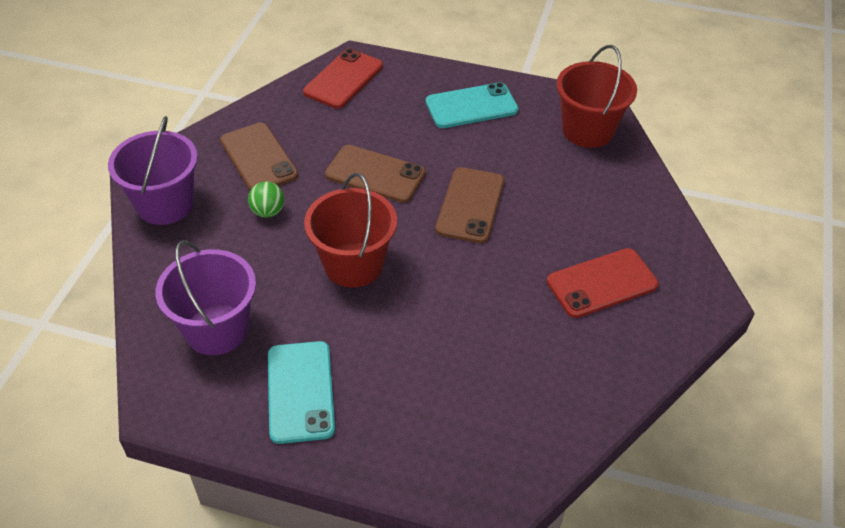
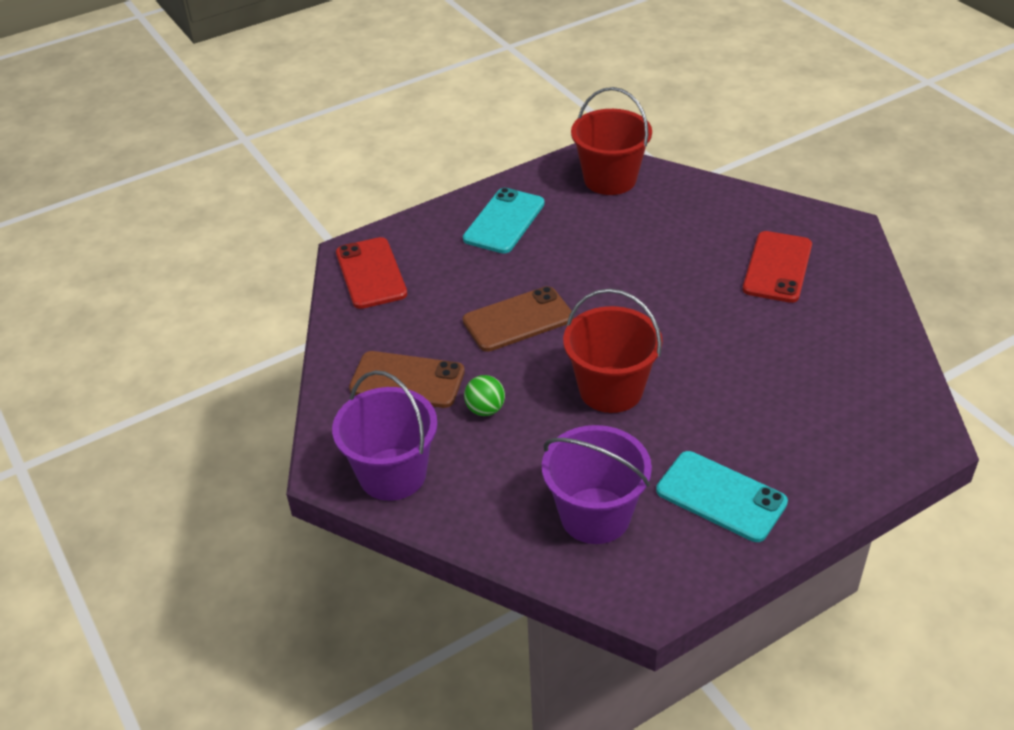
camera: 45 degrees left, 5 degrees down
brown phone [435,167,504,243] -> none

